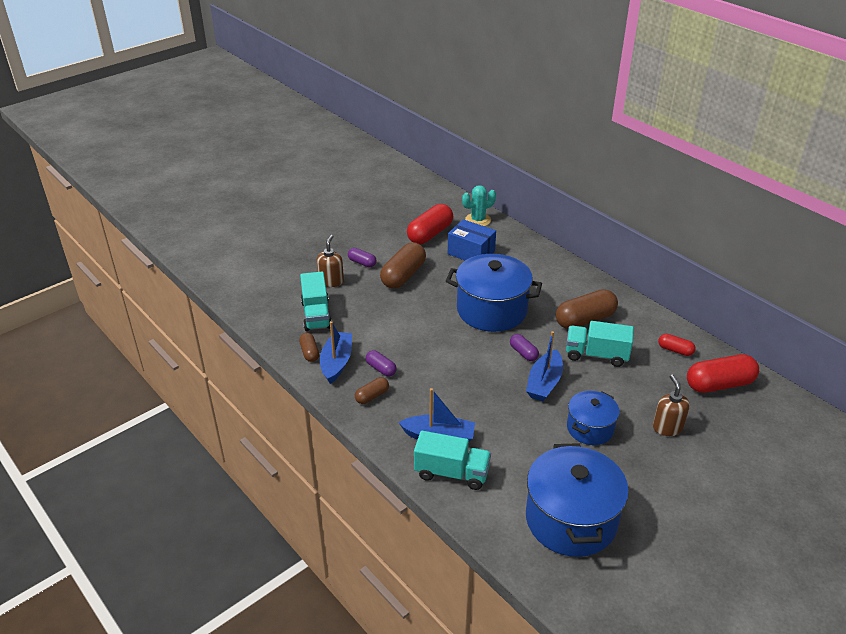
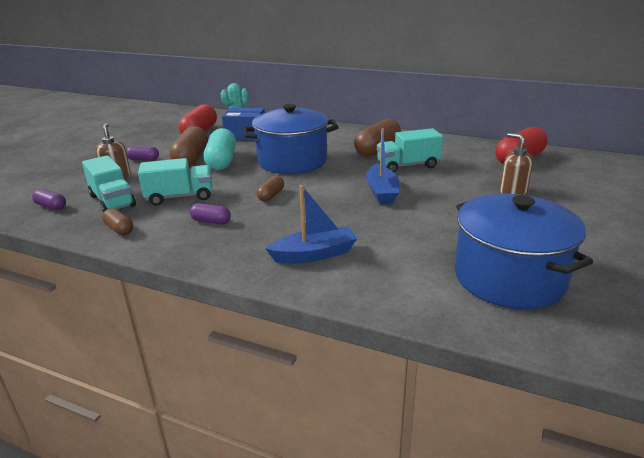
camera: 25 degrees left, 10 degrees down
blue boat [320,321,352,384] -> none
brown capsule [355,377,389,404] -> brown capsule moved to [257,176,284,202]
turquoise truck [414,431,491,490] -> turquoise truck moved to [138,158,212,206]
purple capsule [510,334,539,361] -> purple capsule moved to [32,189,66,210]
blue pot [567,391,620,445] -> none
red capsule [658,334,696,356] -> none
none -> turquoise capsule [204,128,236,170]

